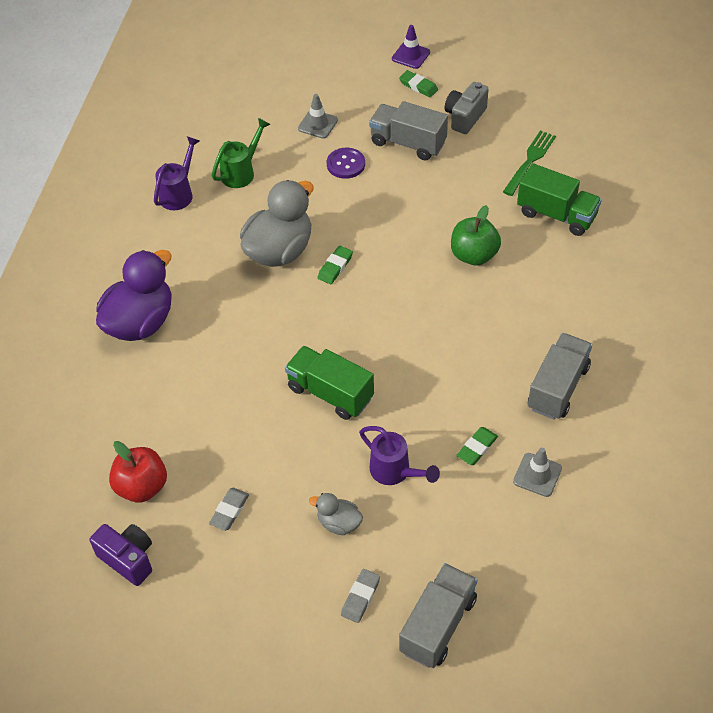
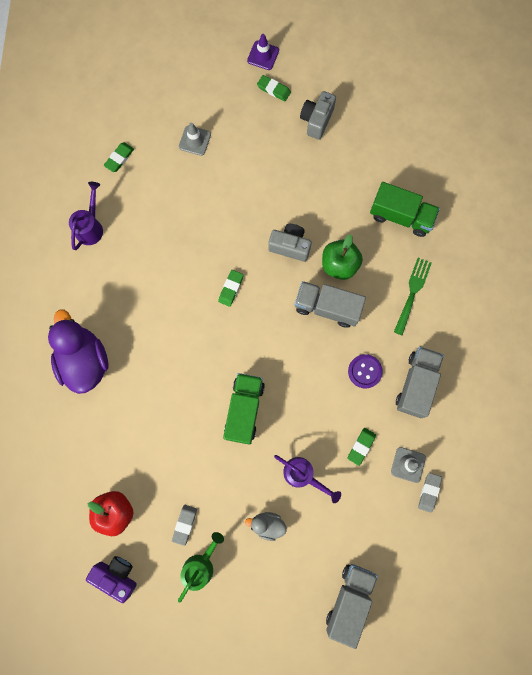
camera: 10 degrees left, 25 degrees up
purple duck [96,250,172,341] -> purple duck turned 45 degrees counterclockwise [48,310,108,394]
green watering can [211,118,271,188] -> green watering can moved to [178,532,224,603]
grey duck [240,180,314,267] -> none
green truck [285,346,374,420] -> green truck turned 75 degrees clockwise [223,373,265,445]
purple button [327,148,365,179] -> purple button moved to [348,354,383,389]
grey eraser [341,569,380,623] -> grey eraser moved to [418,473,442,513]
grey truck [369,101,448,161] -> grey truck moved to [295,281,366,328]
green fork [503,130,556,196] -> green fork moved to [394,258,432,335]
none -> green eraser [104,142,134,172]
none -> grey camera [268,224,312,262]

